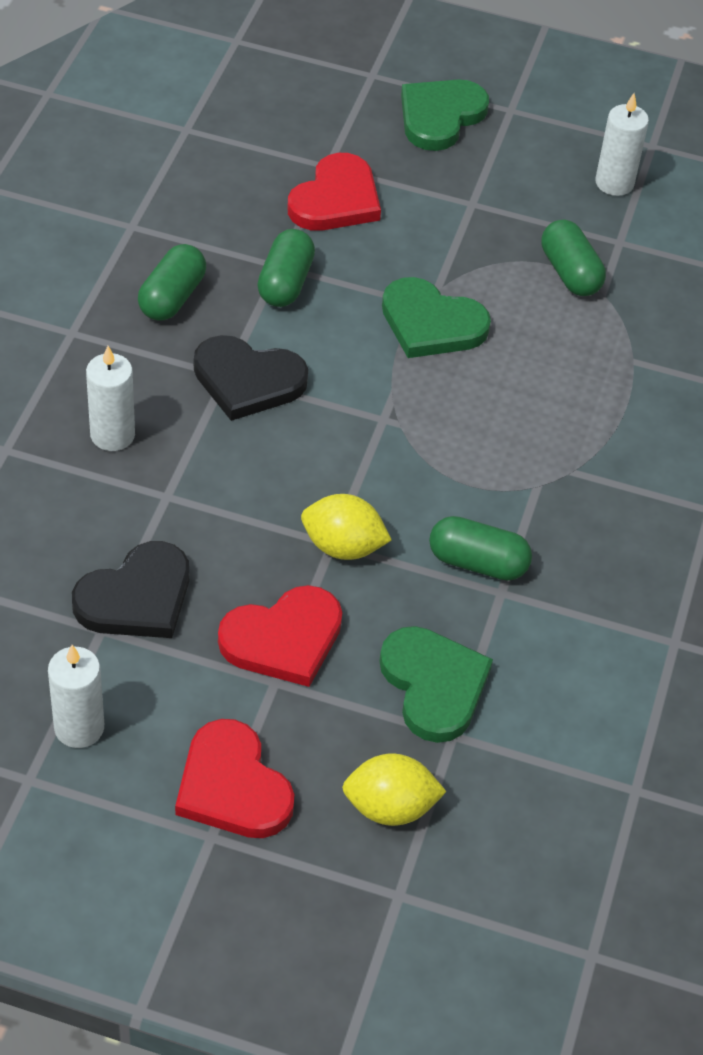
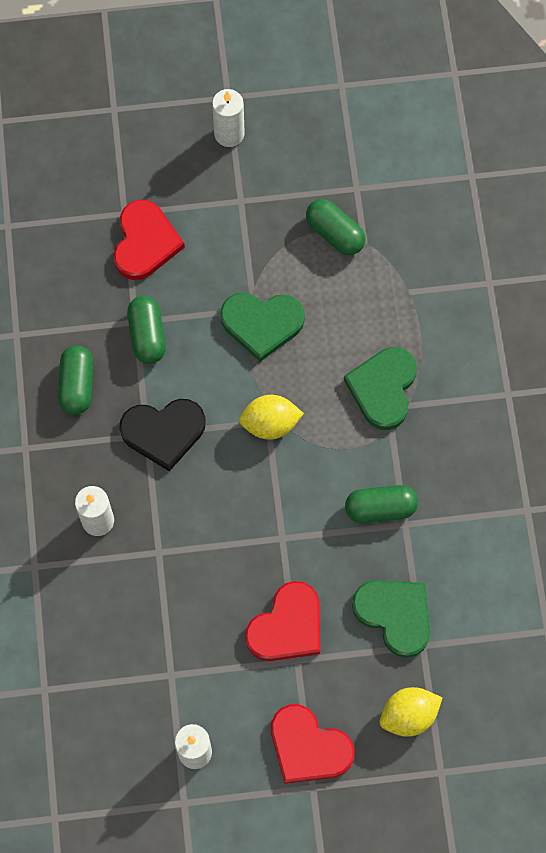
camera: 20 degrees left, 20 degrees up
black heart [72,541,189,638] -> none
yellow lemon [301,494,392,560] -> yellow lemon moved to [239,395,304,440]
green heart [401,79,489,151] -> green heart moved to [344,347,417,430]
white candle [595,93,649,196] -> white candle moved to [212,89,245,147]

